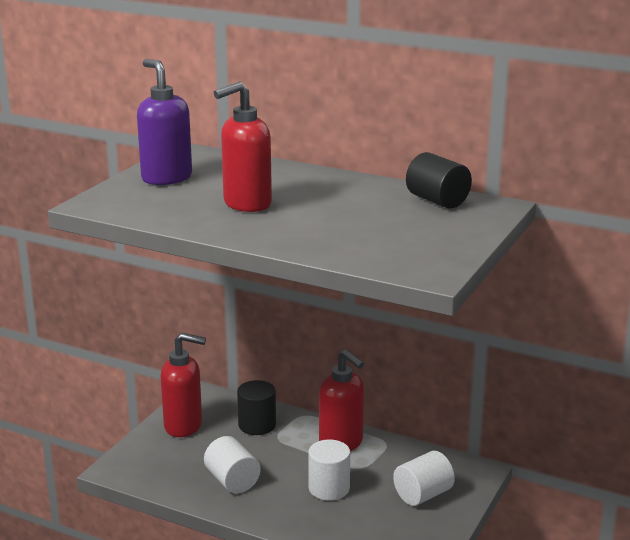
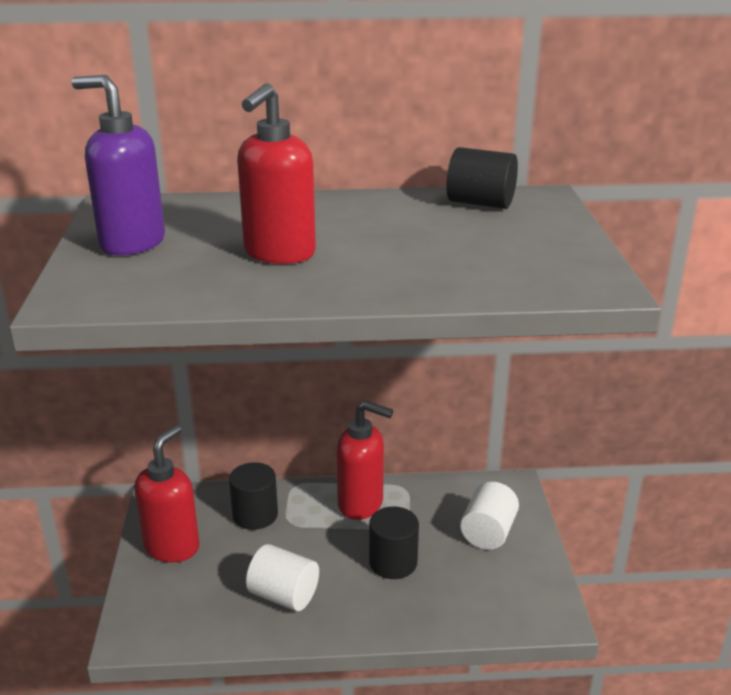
camera: 30 degrees left, 5 degrees up
red soap dispenser [161,333,206,437] -> red soap dispenser turned 45 degrees counterclockwise [134,425,200,563]
white cylinder [309,440,350,500] -> black cylinder [369,506,419,579]

